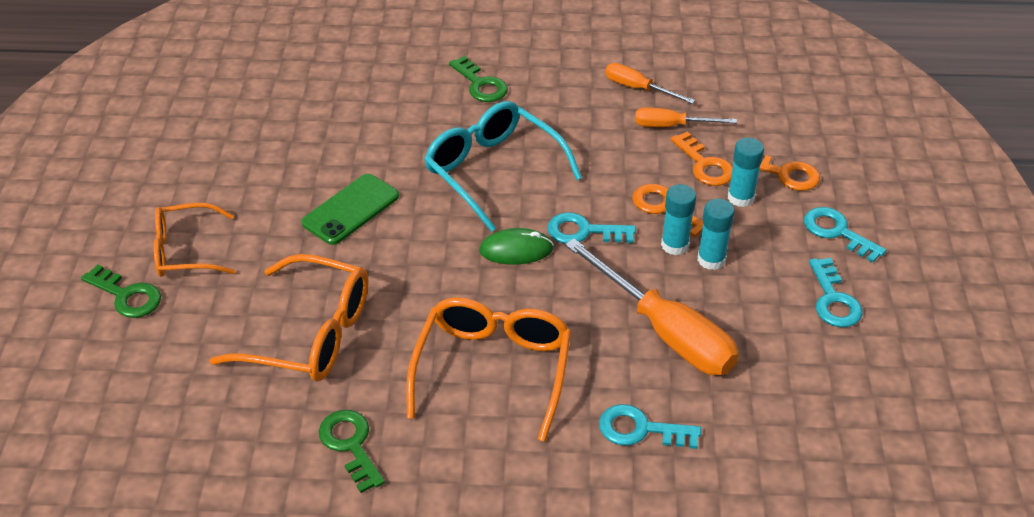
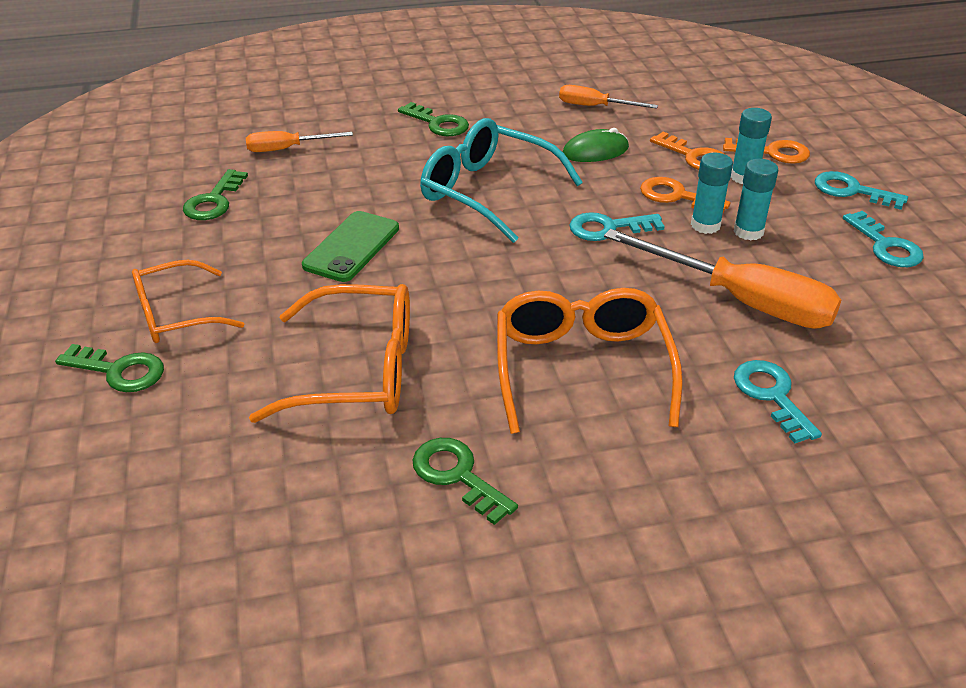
camera: 15 degrees left, 5 degrees down
green mouse [479,228,554,265] -> green mouse moved to [563,128,629,162]
turquoise key [599,404,701,449] -> turquoise key turned 75 degrees clockwise [734,360,822,443]
orange screwdriver [635,108,737,127] -> orange screwdriver moved to [246,131,353,152]
none -> green key [183,169,248,220]

